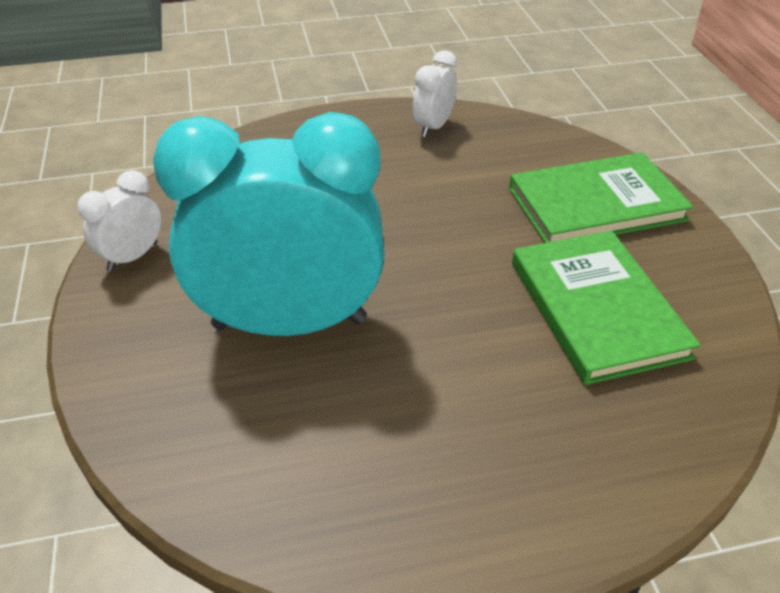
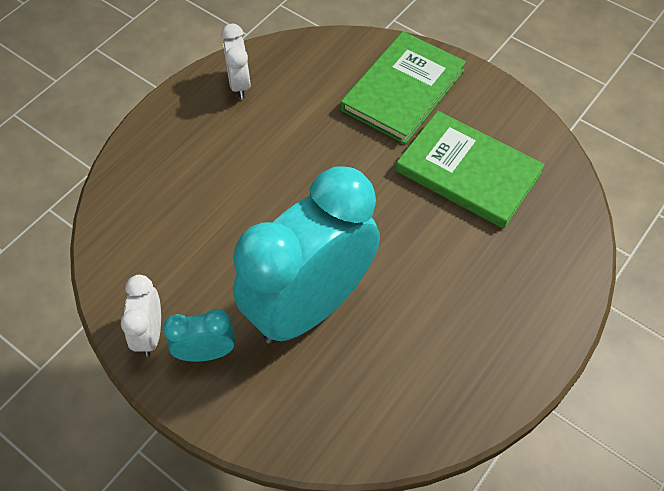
camera: 40 degrees left, 15 degrees up
none -> turquoise clock [163,309,235,362]

